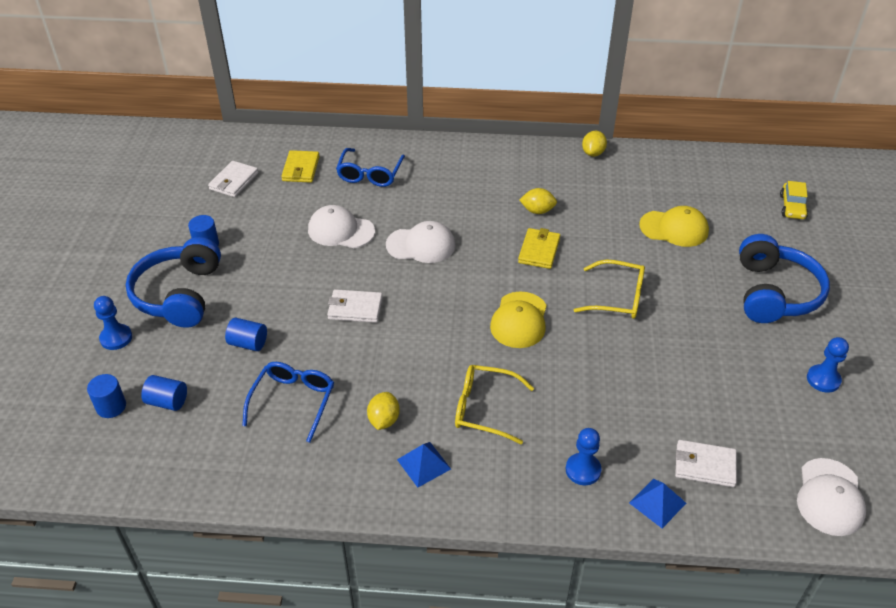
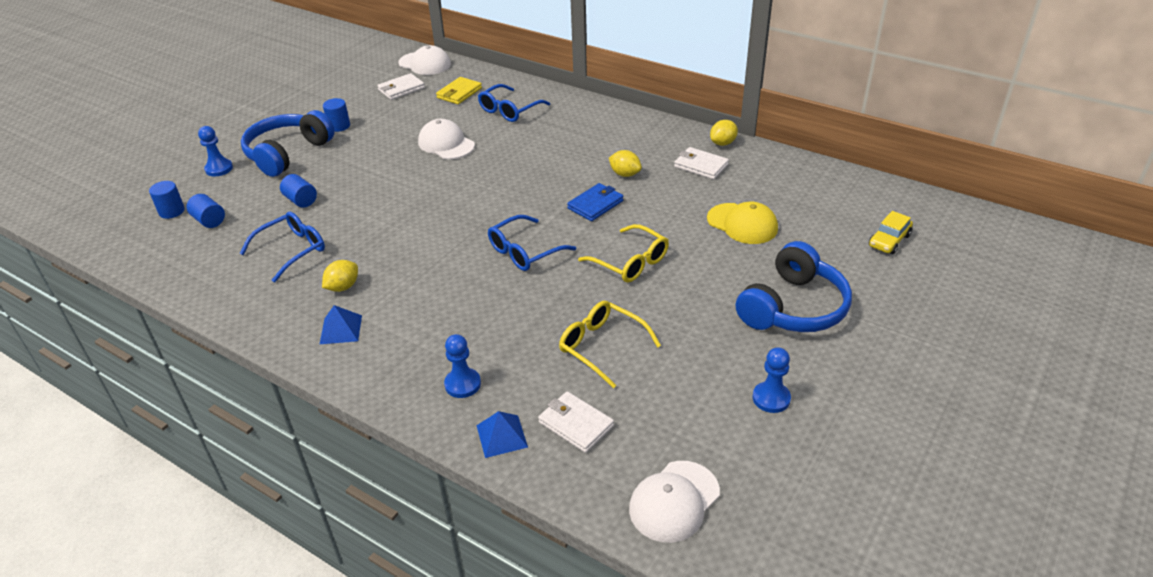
camera: 30 degrees right, 5 degrees down
white wallet [327,289,383,323] -> white wallet moved to [674,147,729,179]
white cap [386,221,455,263] -> white cap moved to [398,45,451,75]
yellow glasses [455,365,534,445] -> yellow glasses moved to [559,301,661,388]
yellow cap [490,291,547,348] -> blue glasses [488,215,576,271]
yellow wallet [518,228,560,269] -> blue wallet [567,183,623,221]

